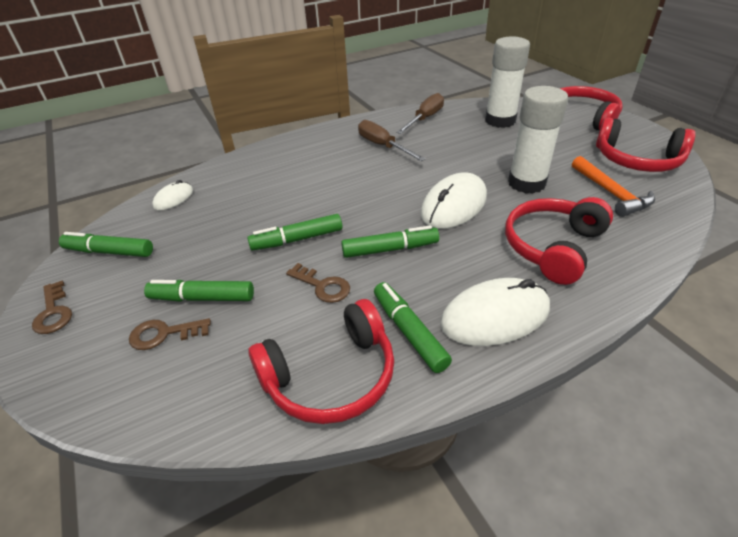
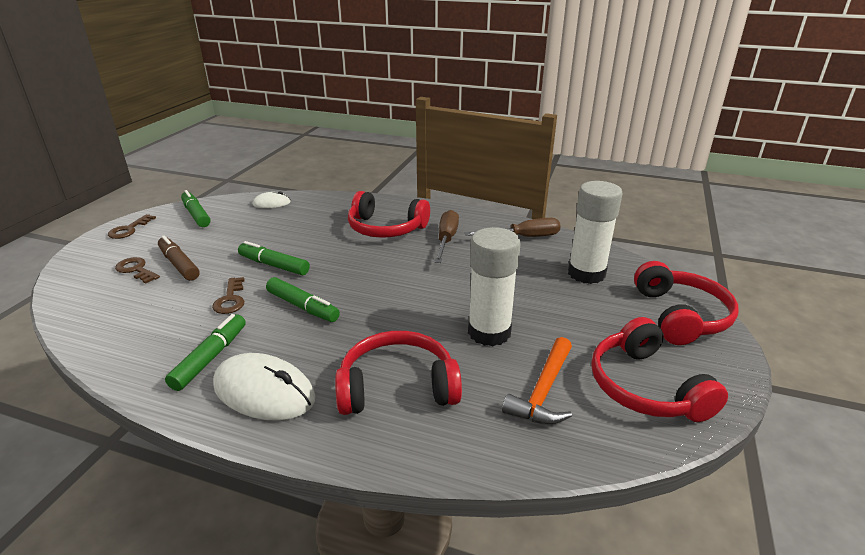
camera: 45 degrees right, 10 degrees down
green marker [144,280,254,302] -> brown marker [158,236,200,281]
red headphones [248,299,394,424] -> red headphones moved to [348,191,430,238]
white mouse [421,172,487,229] -> none

